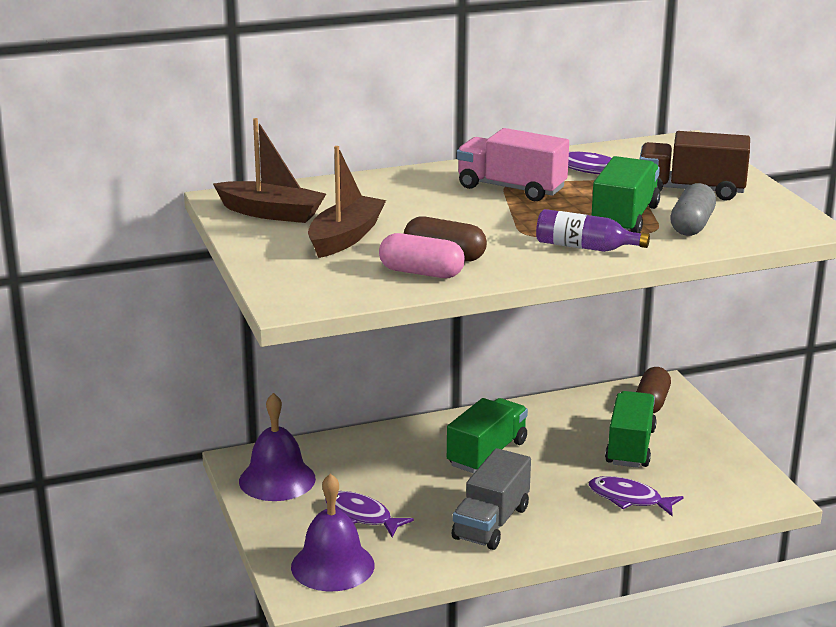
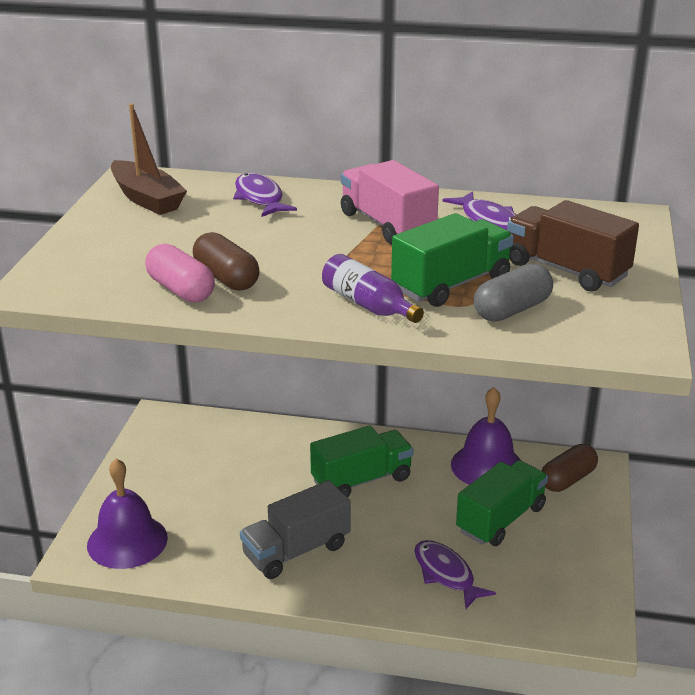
camera: 30 degrees right, 5 degrees up
purple bell [239,393,316,501] -> purple bell moved to [451,387,521,485]
brown boat [308,146,386,258] -> none
purple fish [325,491,414,537] -> purple fish moved to [233,173,297,217]

